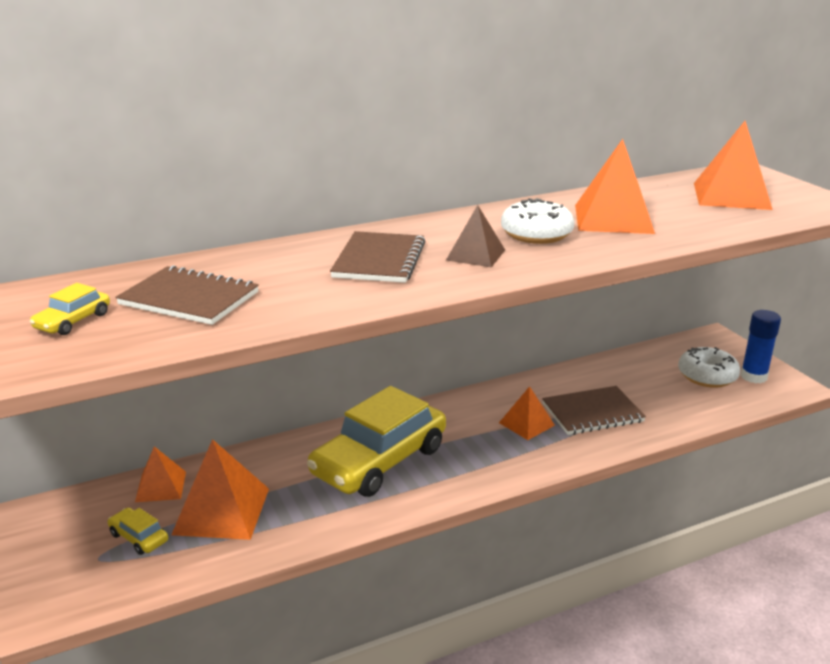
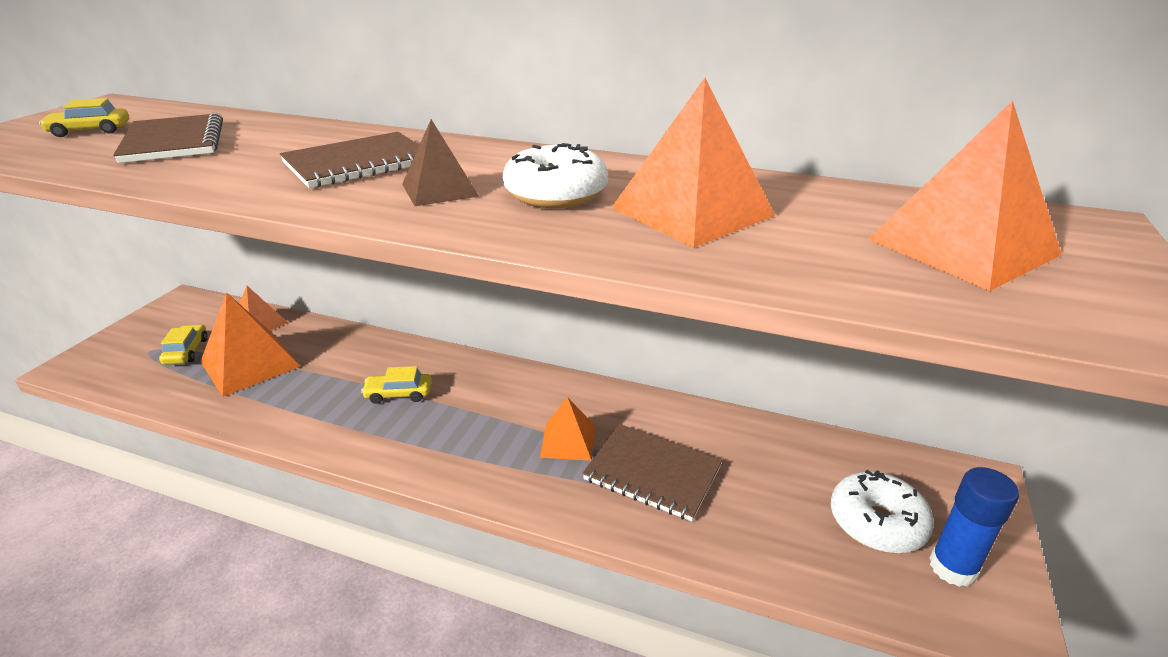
camera: 45 degrees right, 5 degrees up
yellow car [307,386,446,497] -> yellow car [361,366,432,404], size x0.40

